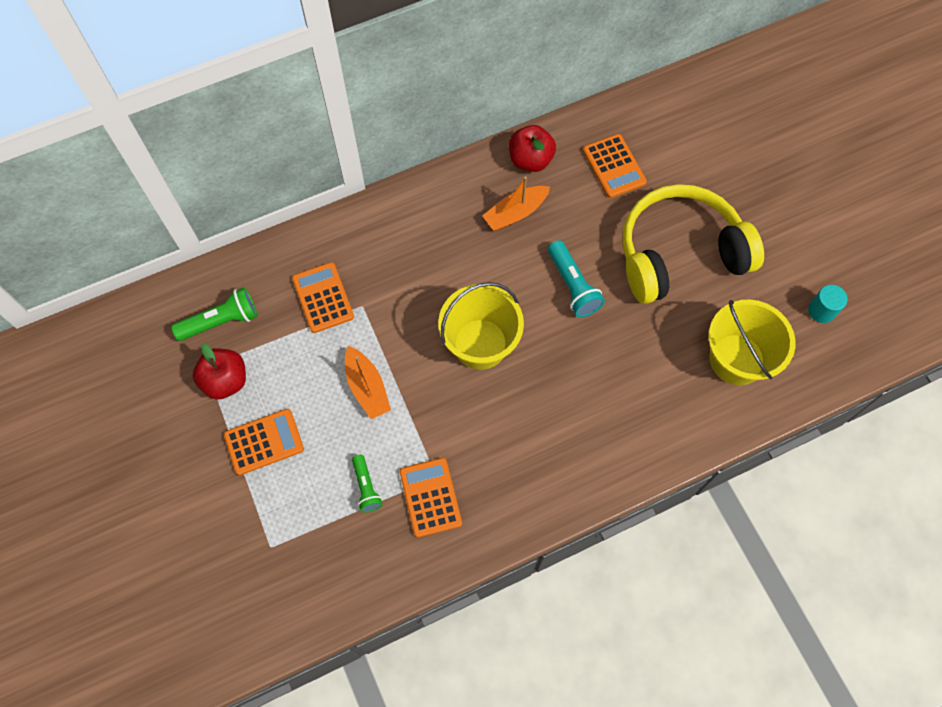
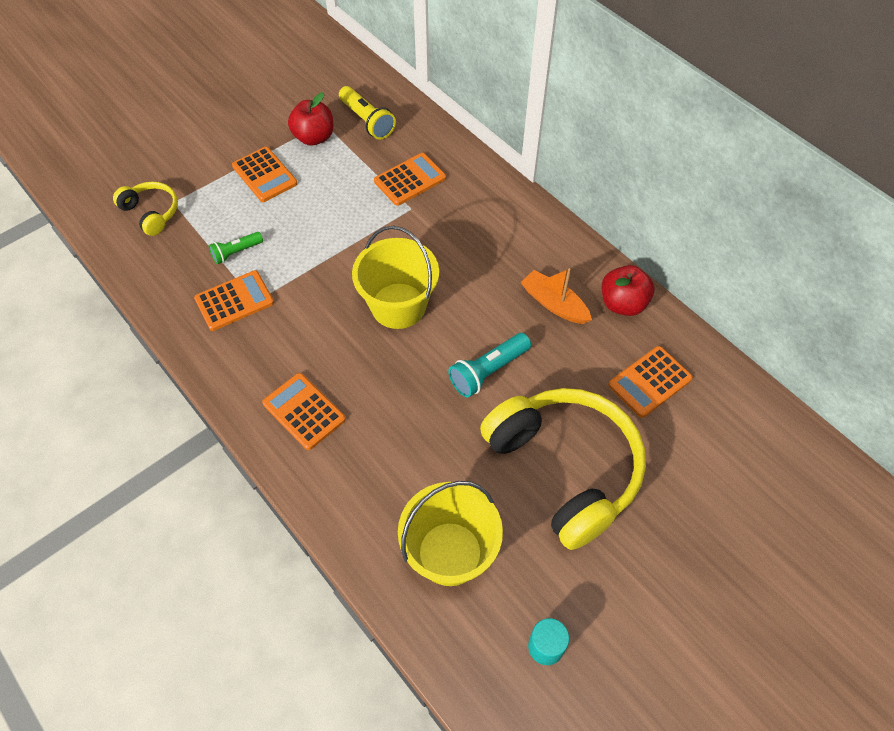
camera: 75 degrees right, 10 degrees down
green flashlight [171,287,258,341] -> yellow flashlight [339,86,396,140]
orange boat [345,346,391,419] -> none
none -> yellow headphones [113,182,178,236]
none -> orange calculator [262,373,346,450]

